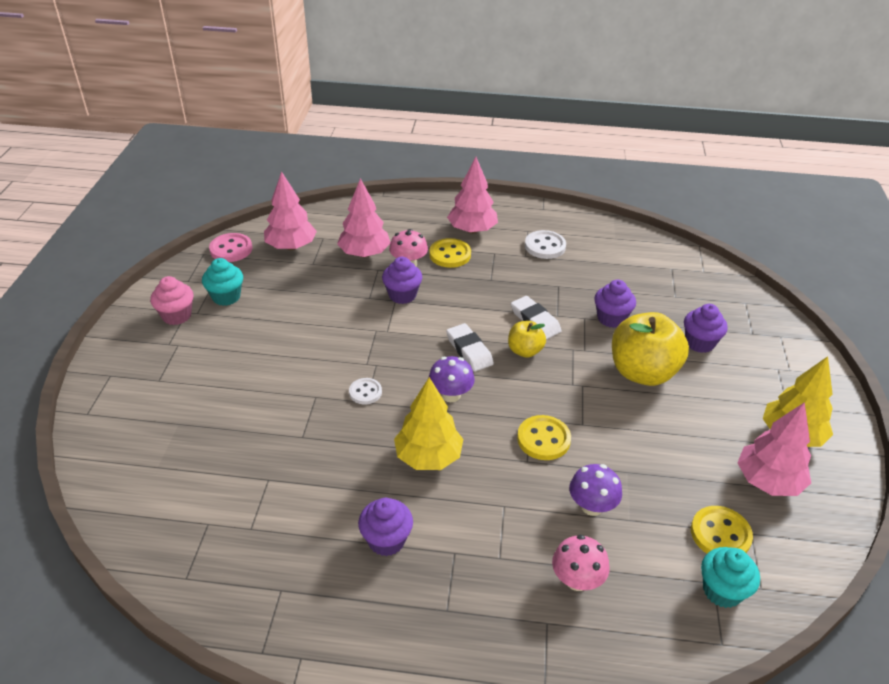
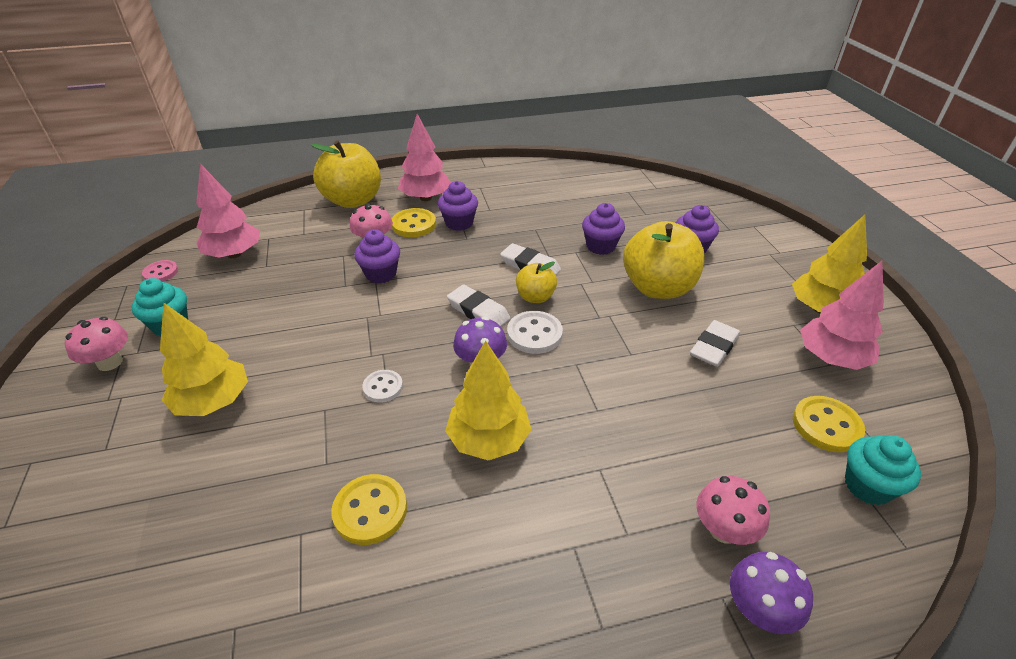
camera: 20 degrees left, 0 degrees up
pink cupcake [150,276,194,325] -> pink mushroom [65,317,128,371]
pink button [209,233,252,262] -> pink button [142,260,178,282], size x0.65
pink tree [337,178,391,257] -> none
purple cupcake [358,498,413,556] -> purple cupcake moved to [438,181,478,231]
yellow button [517,415,571,460] -> yellow button moved to [332,474,407,545]
white button [525,230,566,259] -> white button moved to [507,311,563,354]
purple mushroom [569,464,622,516] -> purple mushroom moved to [730,552,813,634]
none -> yellow tree [160,303,248,416]
none -> yellow apple [311,141,381,208]
none -> white eraser [690,320,740,367]

